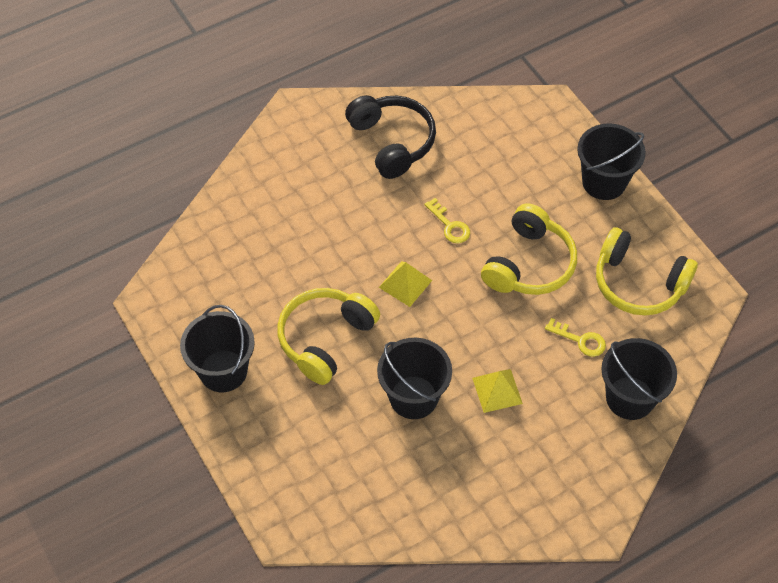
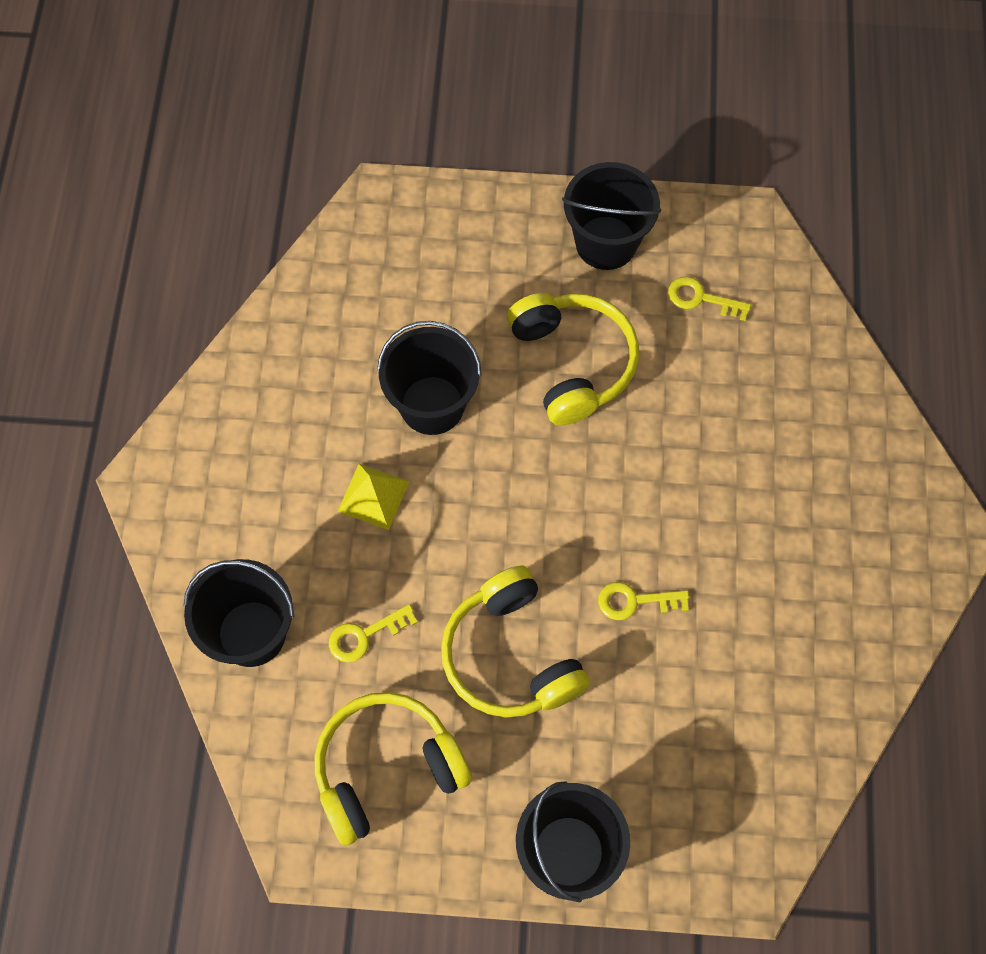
camera: 125 degrees right, 10 degrees up
black headphones [345,95,436,179] -> none
yellow pyramid [379,261,432,307] -> none
none -> yellow key [668,276,751,321]

